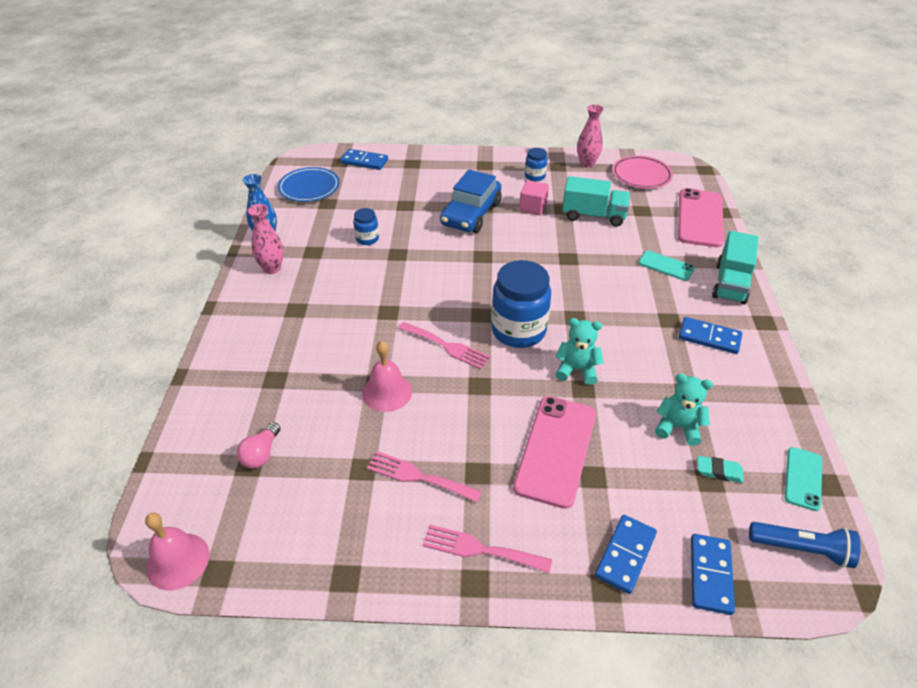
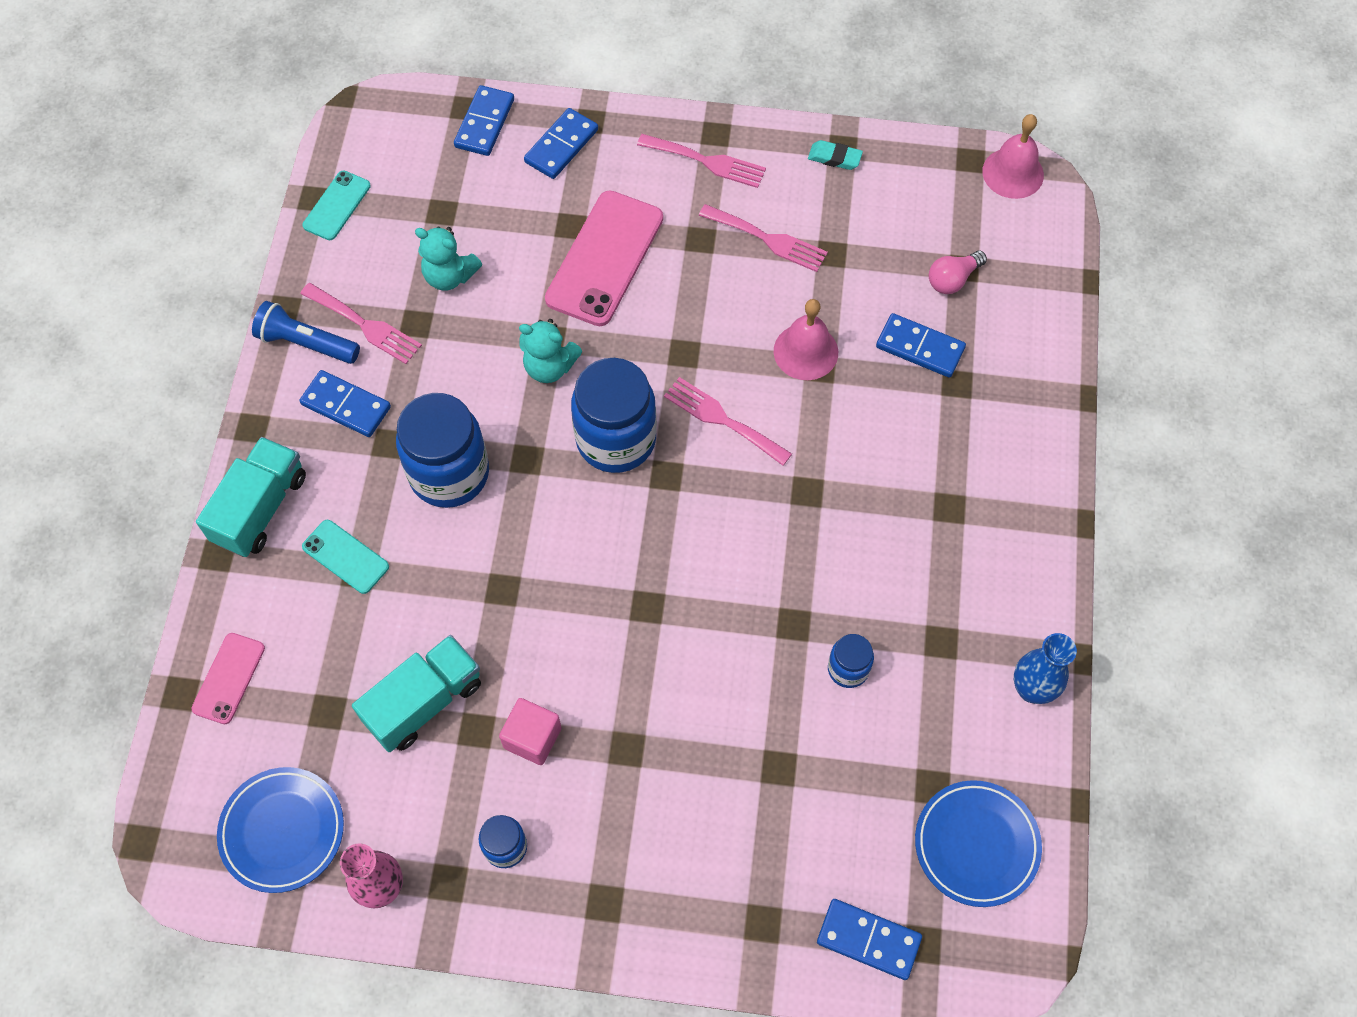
camera: 175 degrees left, 20 degrees up
pink light bulb [237,422,280,468] -> pink light bulb turned 150 degrees counterclockwise [929,250,987,294]
pink vase [248,204,284,274] -> none
blue car [440,170,501,233] -> none
turquoise truck [562,176,630,227] -> turquoise truck turned 120 degrees clockwise [352,635,481,752]
pink plate [612,155,673,189] -> blue plate [217,767,344,893]
pink phone [678,188,724,248] -> pink phone [191,633,265,724], size x0.53
turquoise eraser [697,456,744,483] -> turquoise eraser moved to [808,140,863,170]
blue flashlight [749,522,861,568] -> blue flashlight moved to [252,301,360,364]
none -> pink fork [300,283,422,364]
none -> blue jar [396,393,489,508]
none -> blue domino [876,313,966,378]

